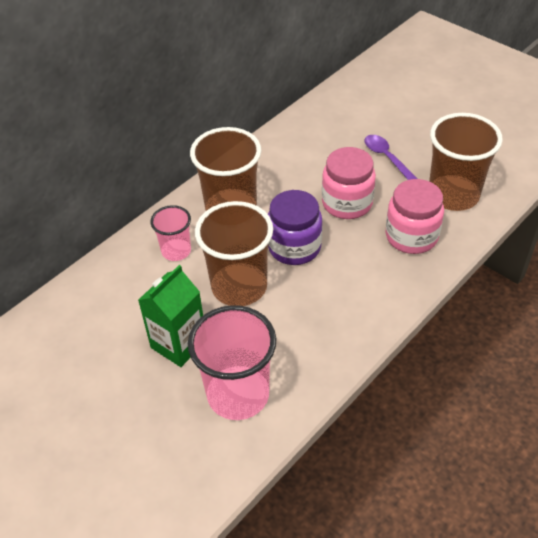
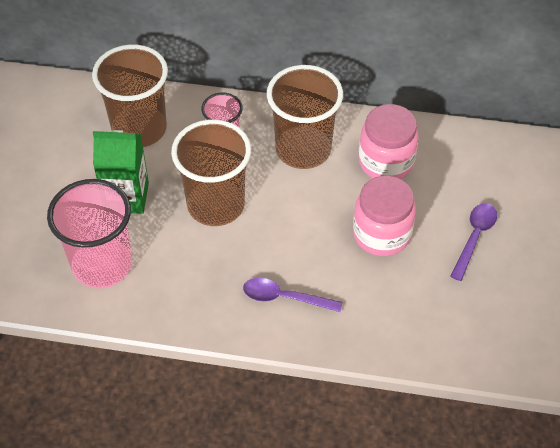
camera: 55 degrees right, 5 degrees up
purple jar [268,190,322,265] -> none
pink jar [386,179,444,254] -> pink jar moved to [359,104,419,179]
brown cup [429,113,503,211] -> brown cup moved to [92,45,168,147]
none -> purple spoon [243,278,343,312]

